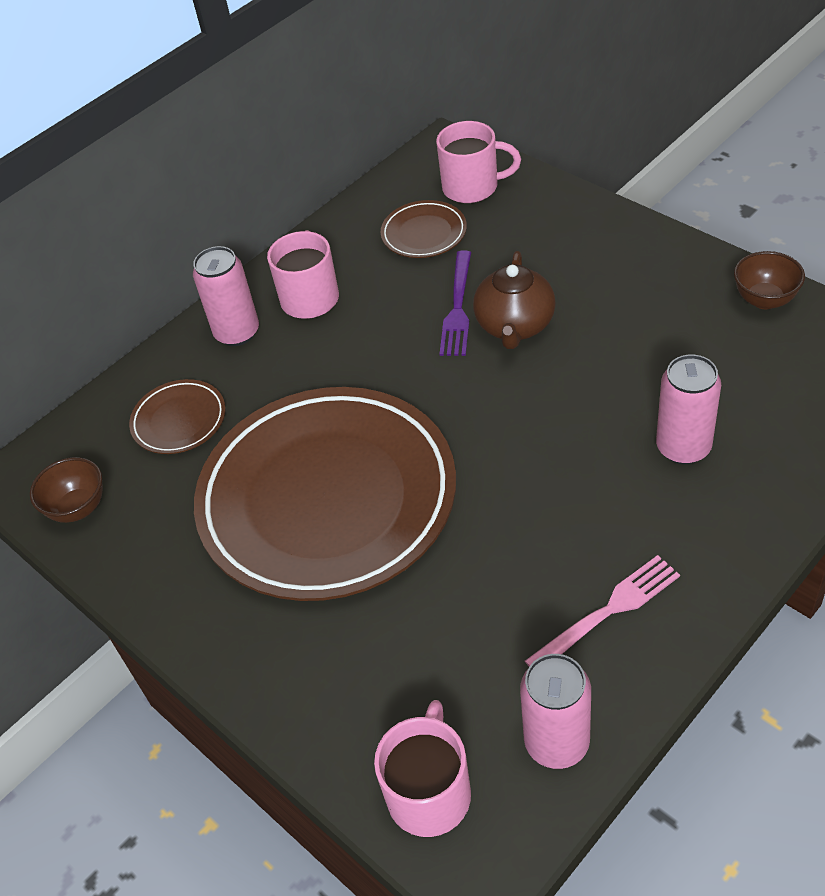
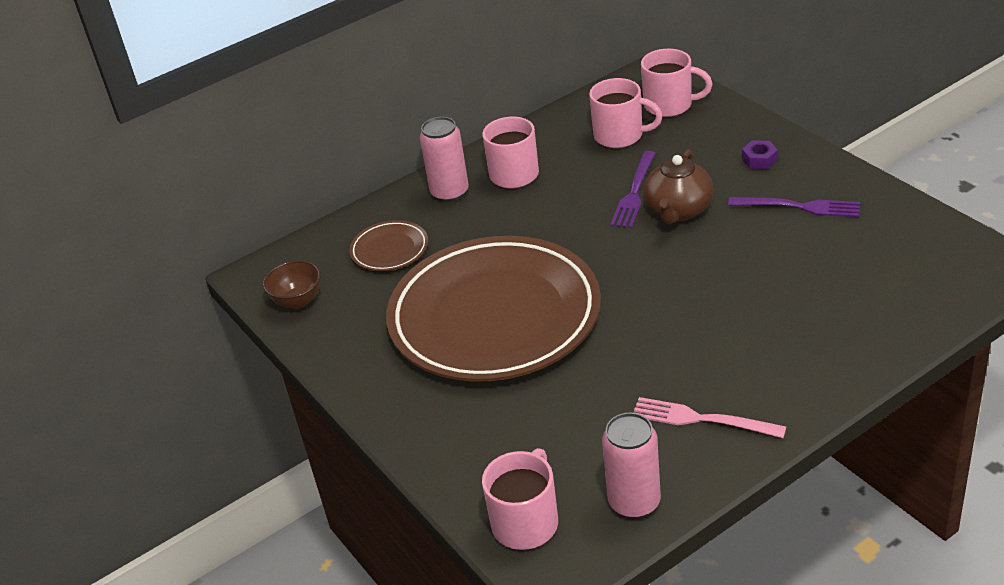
camera: 10 degrees right, 10 degrees down
brown plate [381,200,467,258] -> pink mug [589,78,663,148]
pink fork [525,555,680,666] -> pink fork turned 135 degrees counterclockwise [633,397,786,438]
pink can [656,355,721,464] -> none
brown bowl [734,251,805,309] -> none
none -> purple fork [728,197,860,217]
none -> purple nut [742,140,778,169]

